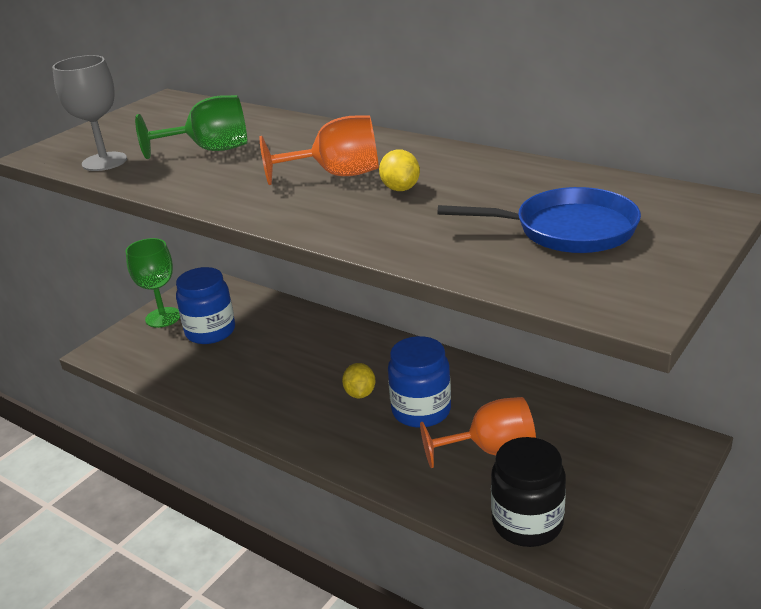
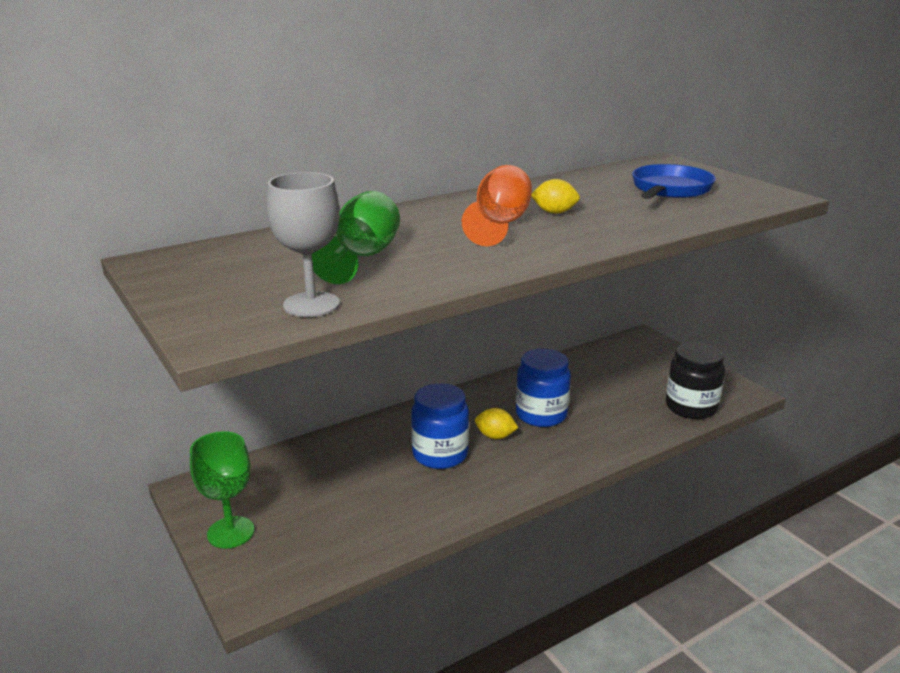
camera: 70 degrees left, 5 degrees down
blue jar [176,267,235,344] -> blue jar moved to [411,383,469,469]
orange goblet [420,397,536,468] -> none

